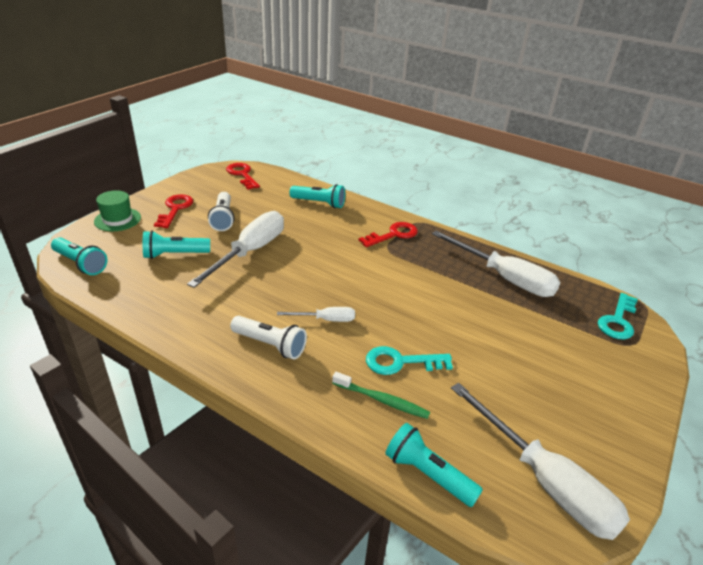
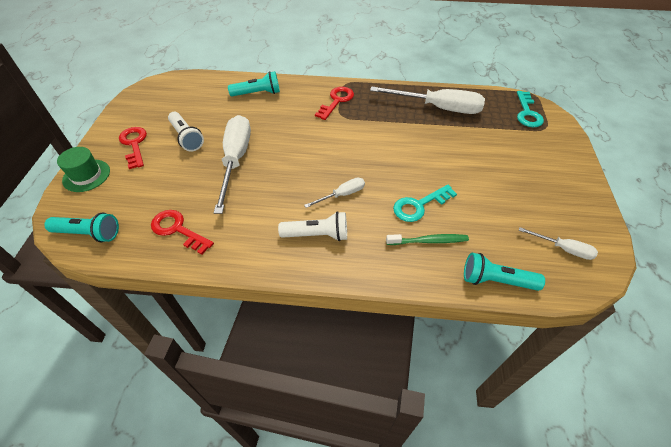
camera: 25 degrees left, 15 degrees up
turquoise flashlight [142,231,210,259] -> none
red key [226,163,260,189] -> red key moved to [151,210,214,255]
white screwdriver [451,383,630,540] -> white screwdriver [519,227,598,260], size x0.49

